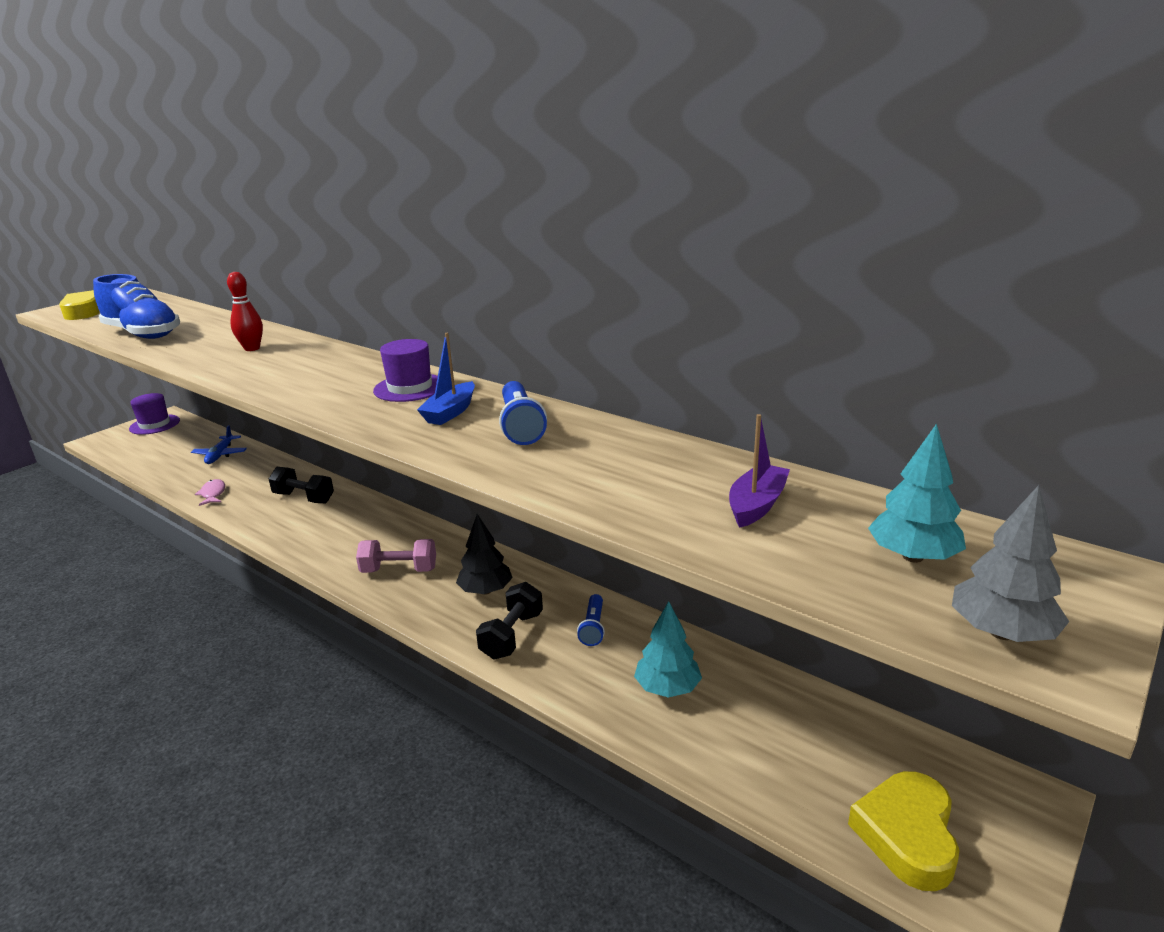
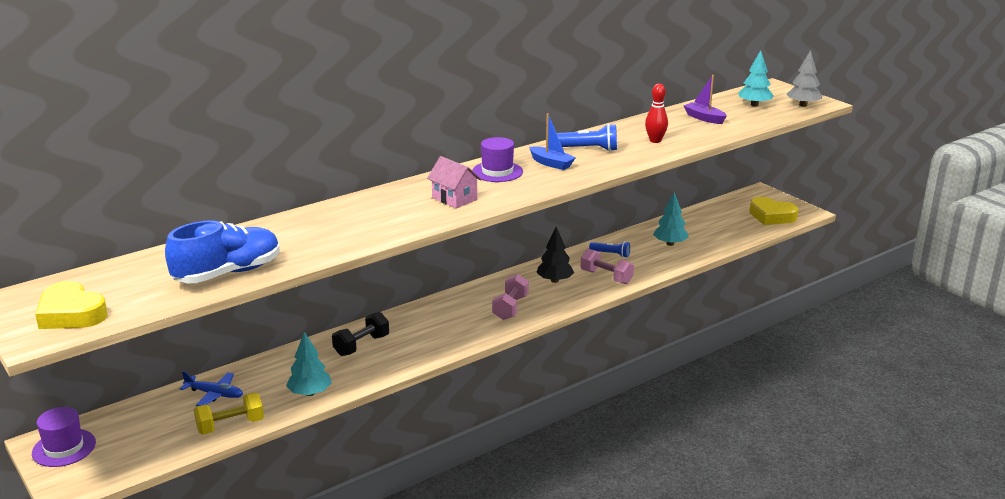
camera: 75 degrees left, 0 degrees up
pink fish [195,479,225,506] -> turquoise tree [286,332,332,396]
red bowling pin [227,272,263,351] -> red bowling pin moved to [645,84,668,143]
black dumbbell [476,582,543,659] -> pink dumbbell [581,249,634,284]
none -> yellow dumbbell [194,393,264,435]
none -> pink house [427,156,482,208]

